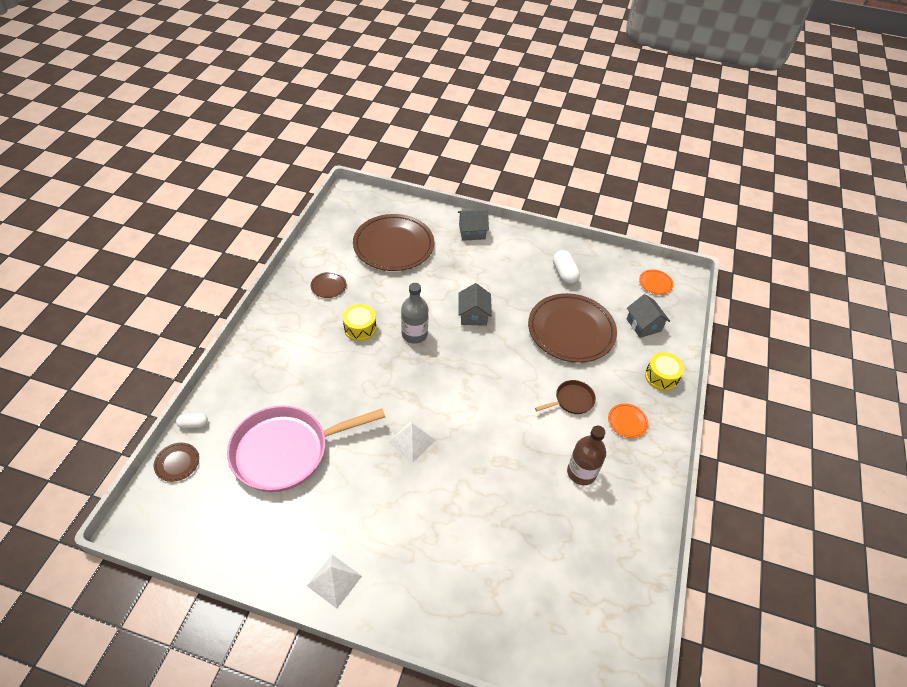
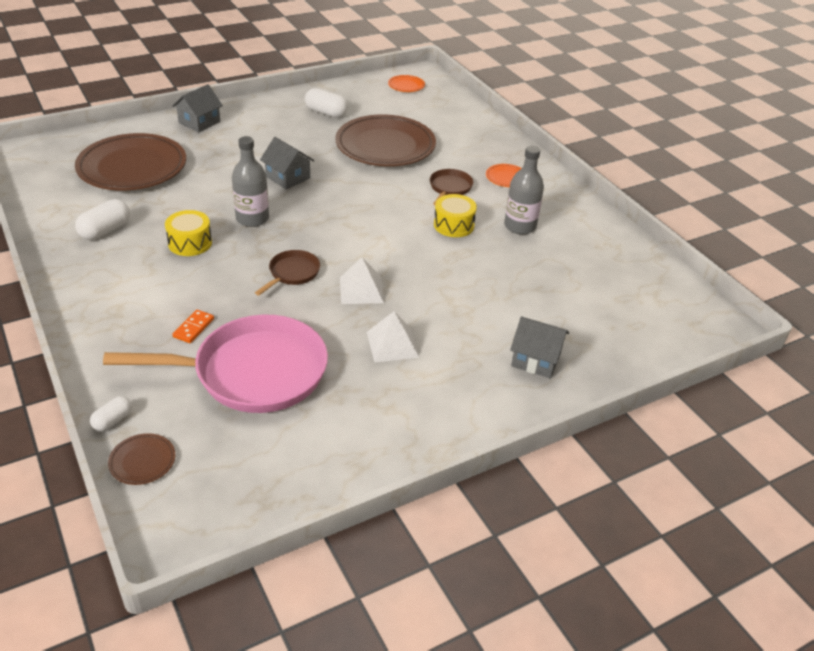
camera: 45 degrees left, 10 degrees down
pink pan [227,406,385,492] -> pink pan turned 120 degrees counterclockwise [103,315,328,413]
white pyramid [307,555,362,608] -> white pyramid moved to [367,311,420,362]
brown plate [311,272,346,298] -> white capsule [75,199,130,240]
brown bottle [567,426,606,485] -> grey bottle [504,146,544,235]
grey house [627,294,670,338] -> grey house moved to [510,317,569,378]
yellow drum [645,352,684,391] -> yellow drum moved to [434,194,477,237]
none -> orange domino [173,310,214,343]
none -> brown pan [255,250,320,296]

